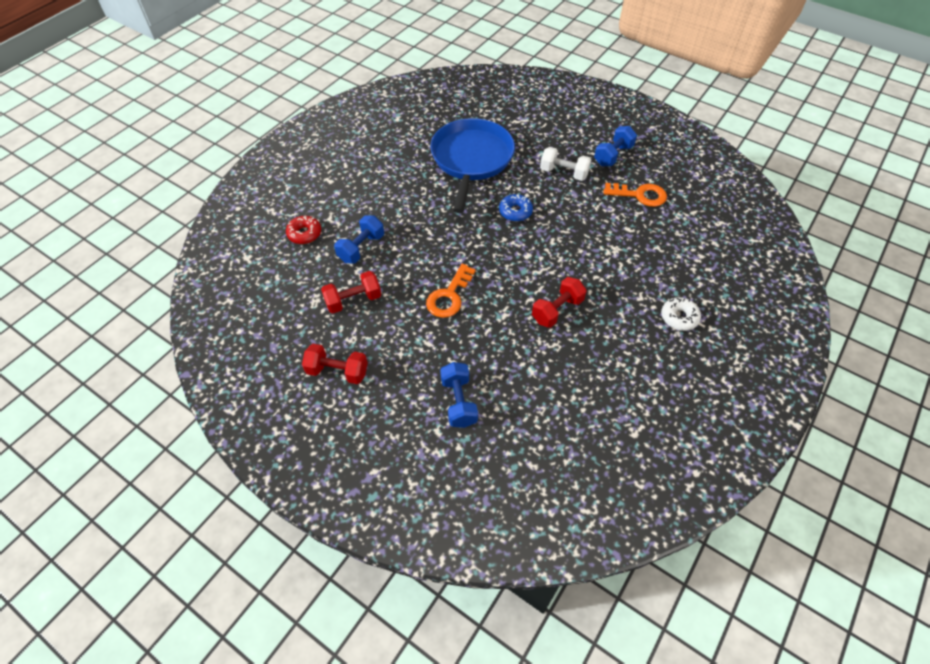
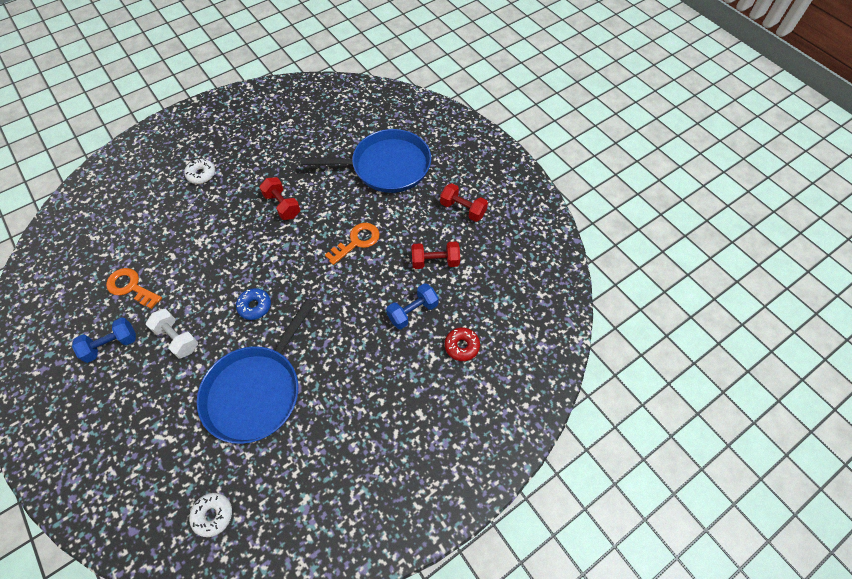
camera: 160 degrees left, 5 degrees up
blue dumbbell [440,362,478,428] -> blue pan [300,129,431,193]
red dumbbell [532,277,587,328] -> red dumbbell turned 75 degrees clockwise [260,177,300,220]
none -> white donut [189,493,232,537]

